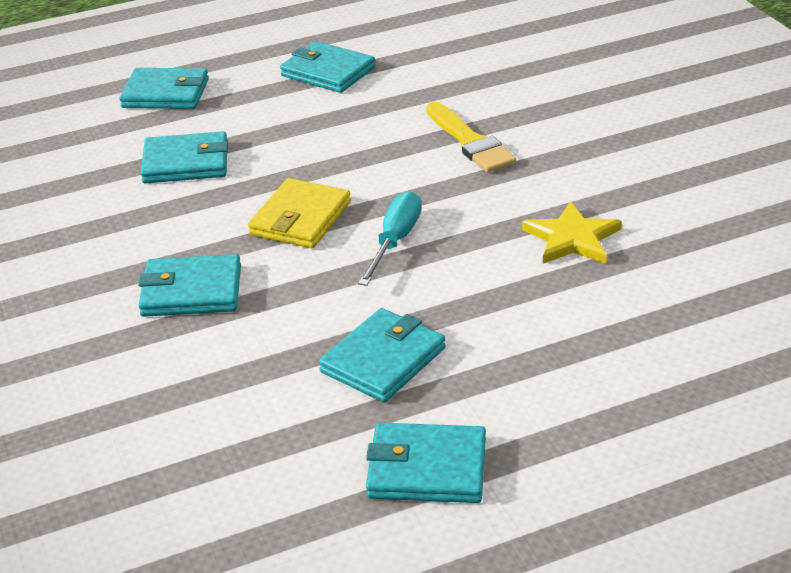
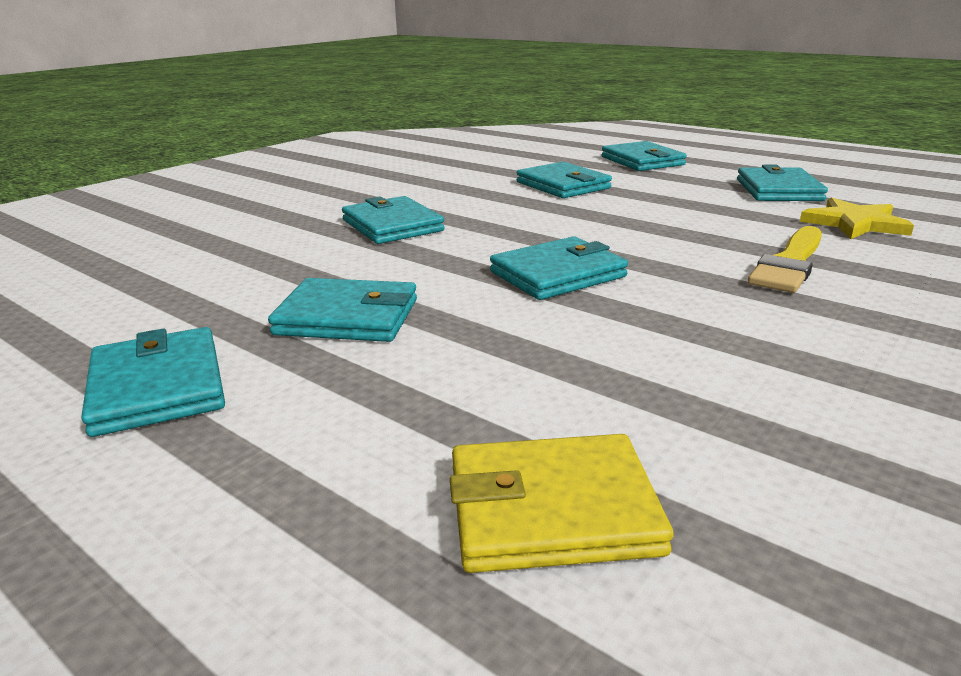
camera: 60 degrees right, 10 degrees down
yellow wallet [248,178,351,248] -> yellow wallet moved to [450,434,674,573]
turquoise screwdriver [358,191,422,286] -> turquoise wallet [490,236,628,300]
yellow star [522,201,622,264] -> yellow star moved to [800,197,914,239]

